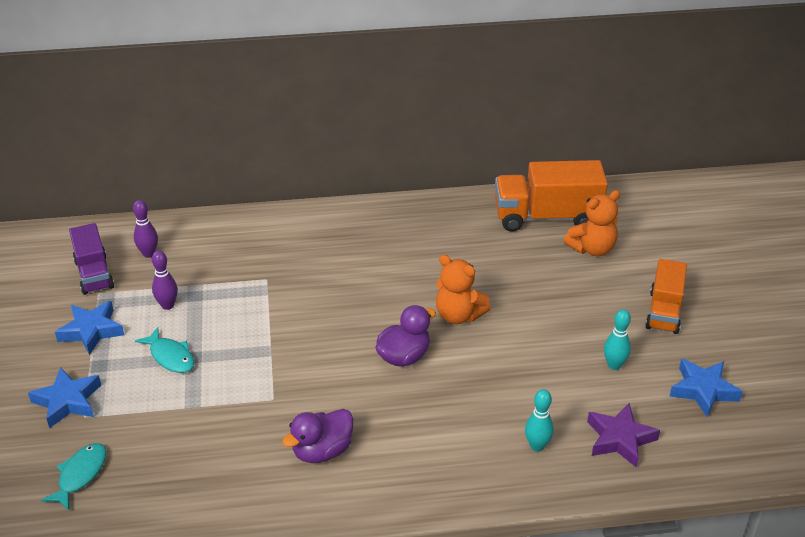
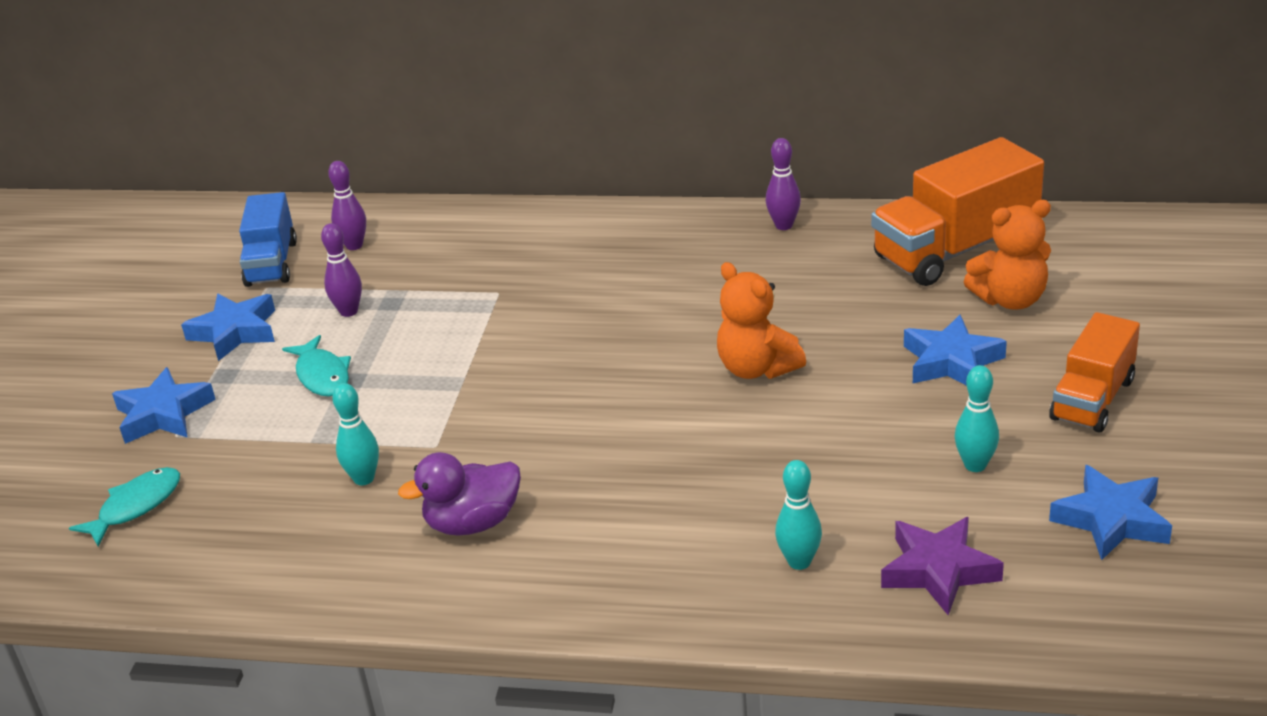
camera: 20 degrees right, 5 degrees down
purple truck [69,223,114,295] -> blue truck [239,192,297,287]
purple duck [376,305,436,367] -> none
orange truck [495,160,608,232] -> orange truck turned 45 degrees counterclockwise [871,137,1044,286]
none -> turquoise bowling pin [332,383,379,485]
none -> purple bowling pin [766,138,801,230]
none -> blue star [904,315,1007,385]

